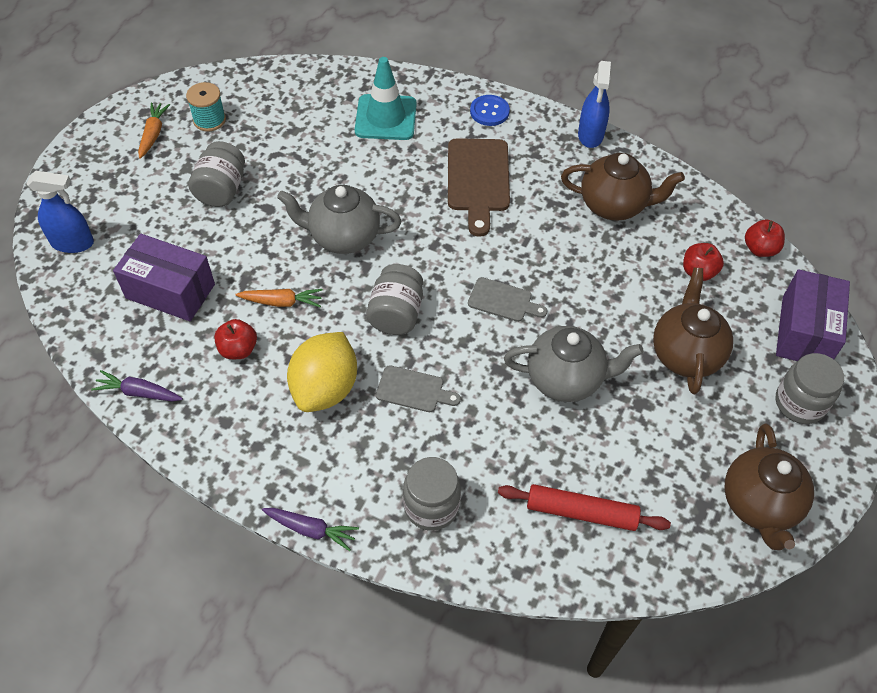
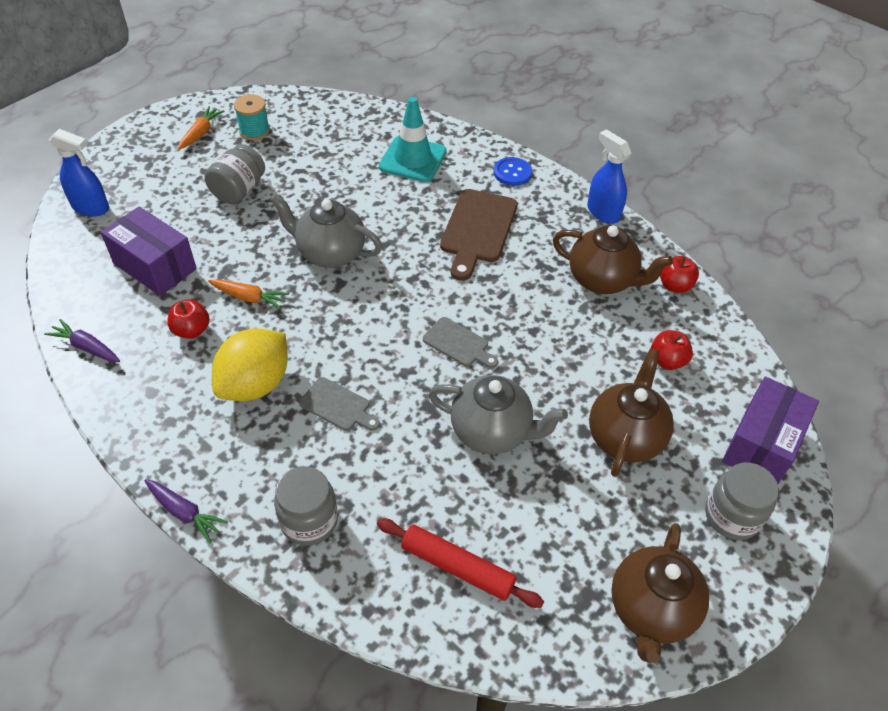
camera: 15 degrees right, 5 degrees down
grey jar [366,264,423,335] -> none
blue spray bottle [578,61,611,148] -> blue spray bottle turned 120 degrees clockwise [587,129,631,224]
red apple [745,220,785,257] -> red apple moved to [660,256,699,293]

